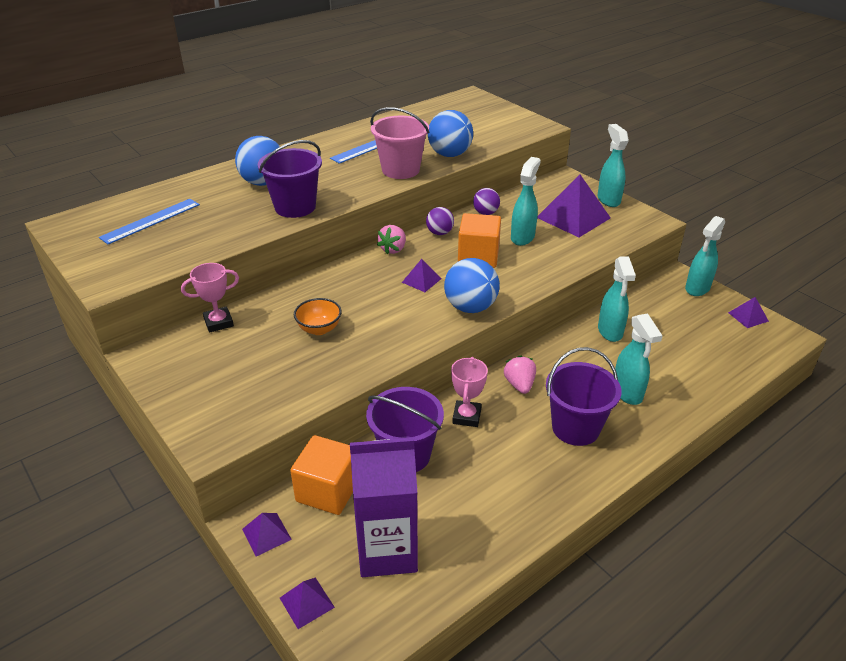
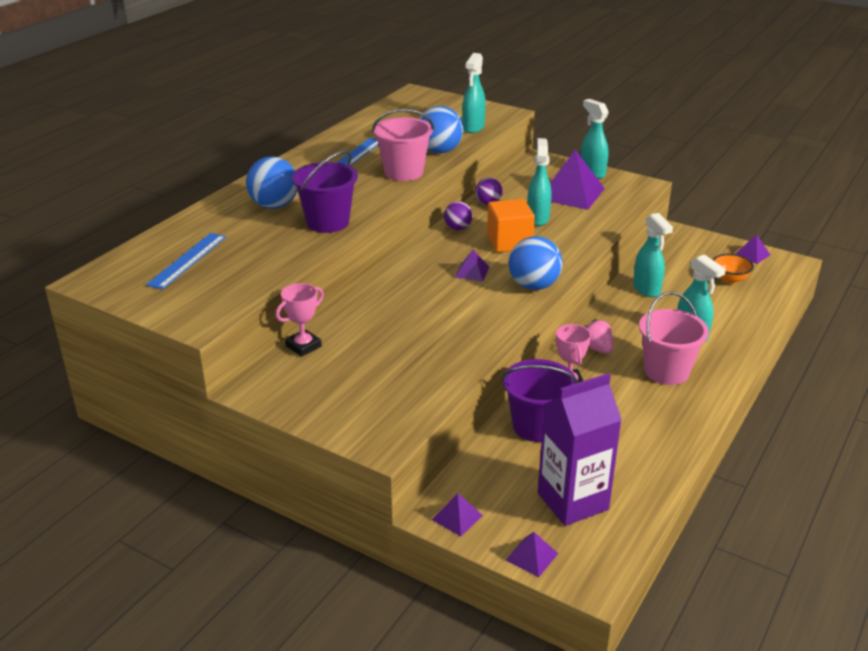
camera: 20 degrees left, 5 degrees down
orange cube [290,435,353,515] -> none
orange bowl [294,298,342,335] -> orange bowl moved to [713,254,754,284]
pink strawberry [377,225,406,255] -> none
purple bucket [546,347,621,446] -> pink bucket [639,291,709,385]
turquoise spray bottle [685,216,725,296] -> turquoise spray bottle moved to [462,53,486,133]

